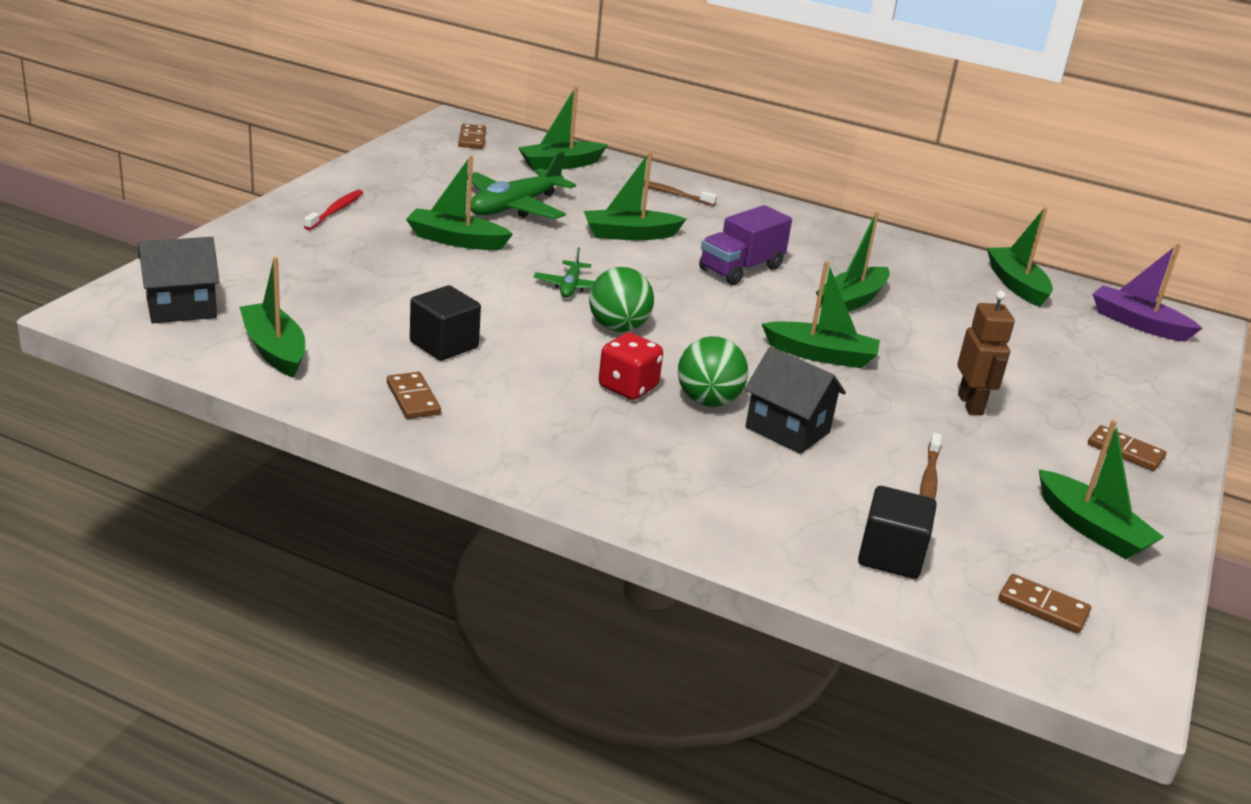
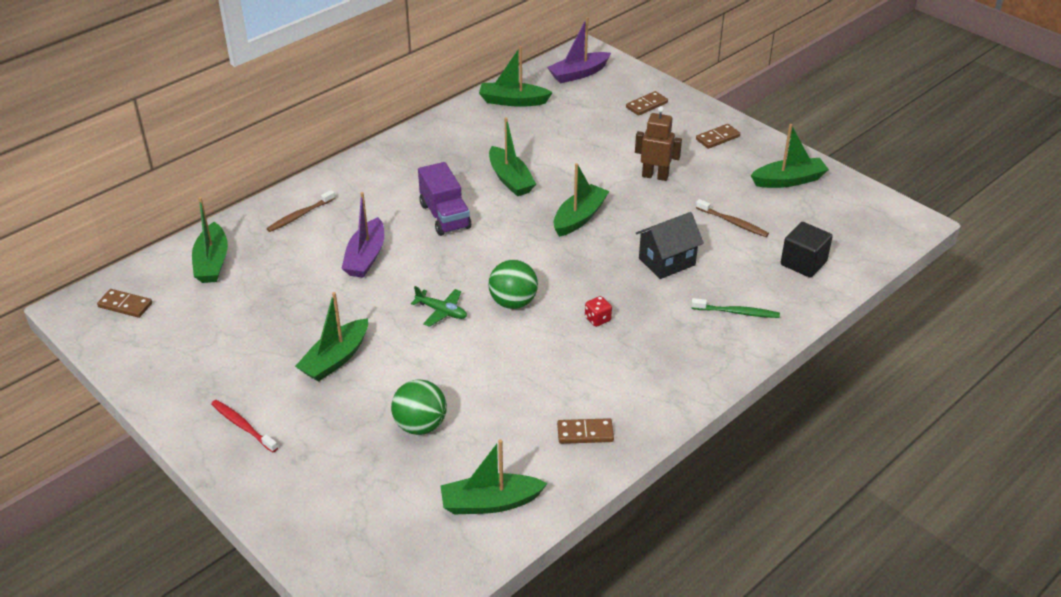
camera: 65 degrees left, 10 degrees up
black house [138,237,220,323] -> none
black cube [410,285,481,361] -> none
green plane [467,151,576,220] -> none
green boat [584,151,686,240] -> purple boat [341,192,384,278]
red dice [599,332,663,400] -> red dice [585,296,612,327], size x0.61
green ball [678,336,748,407] -> green ball moved to [391,379,447,435]
brown domino [998,574,1091,633] -> brown domino moved to [626,91,668,116]
none -> green toothbrush [691,298,780,318]

